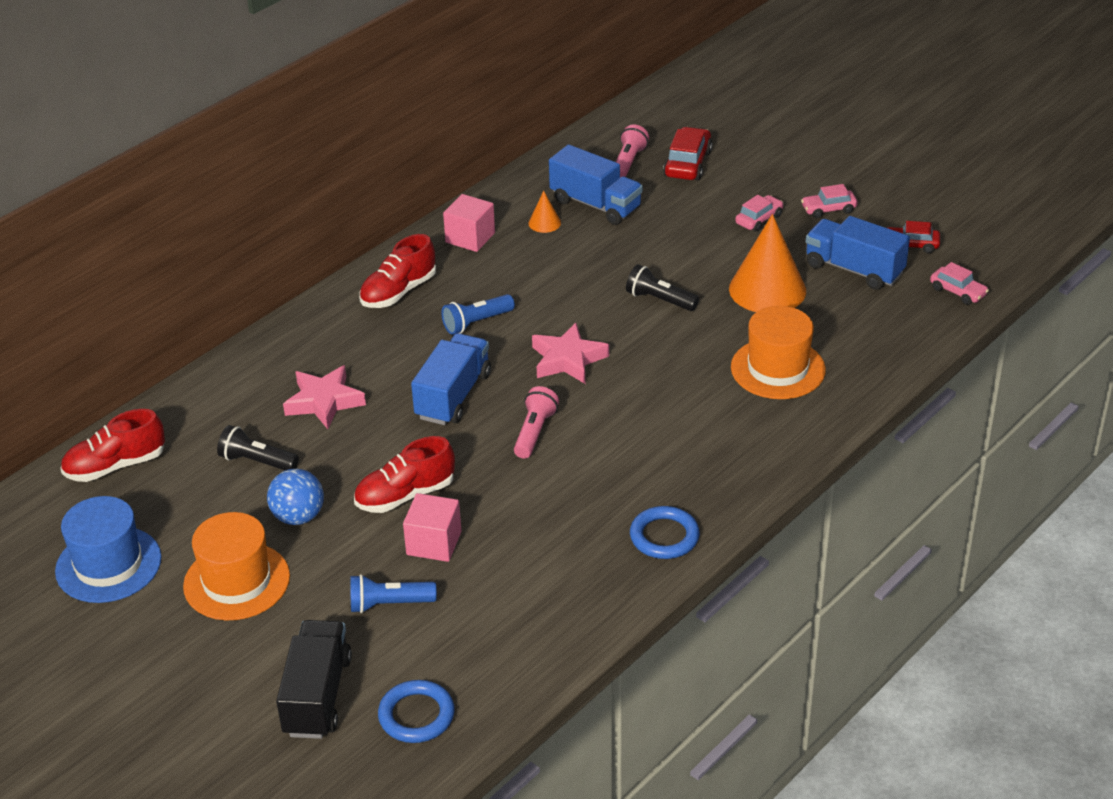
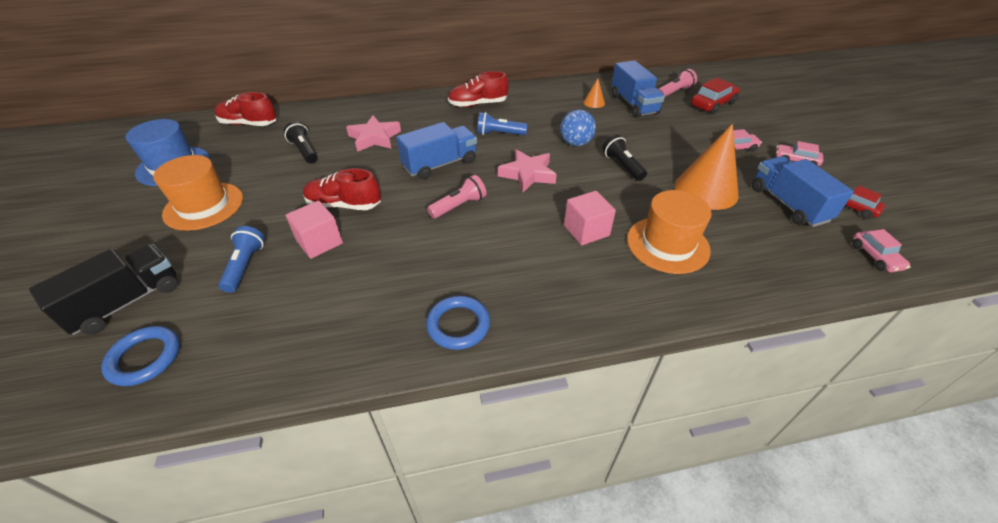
camera: 35 degrees right, 5 degrees up
blue ball [267,469,324,525] -> blue ball moved to [560,110,596,146]
blue flashlight [350,574,437,613] -> blue flashlight turned 60 degrees clockwise [218,226,265,293]
pink cube [443,194,495,252] -> pink cube moved to [564,191,616,245]

